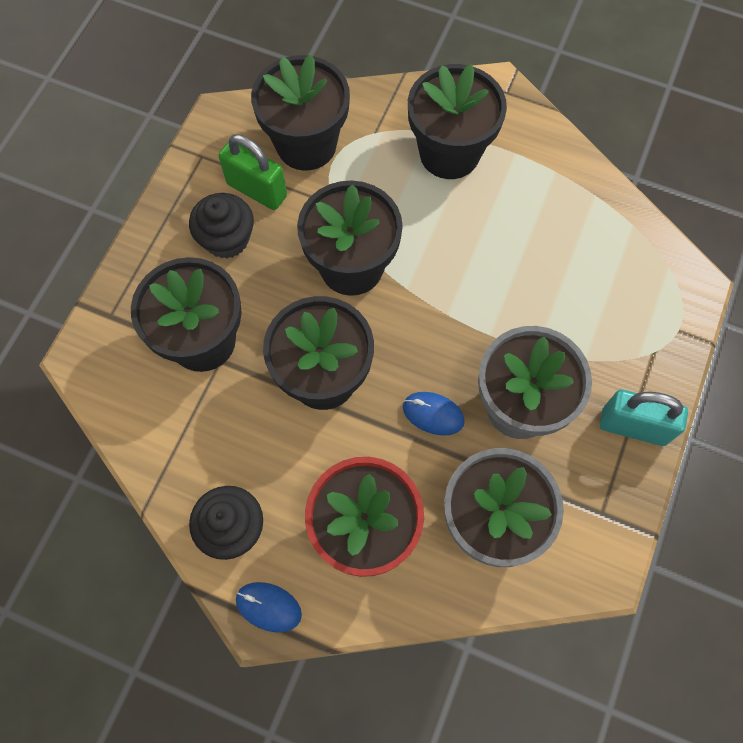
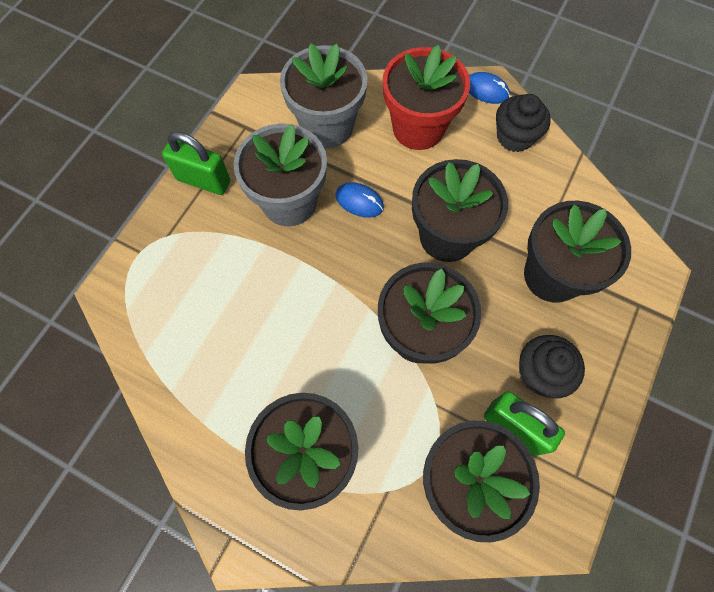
camera: 175 degrees left, 0 degrees up
turquoise padlock [600,390,688,446] -> green padlock [162,131,230,195]

